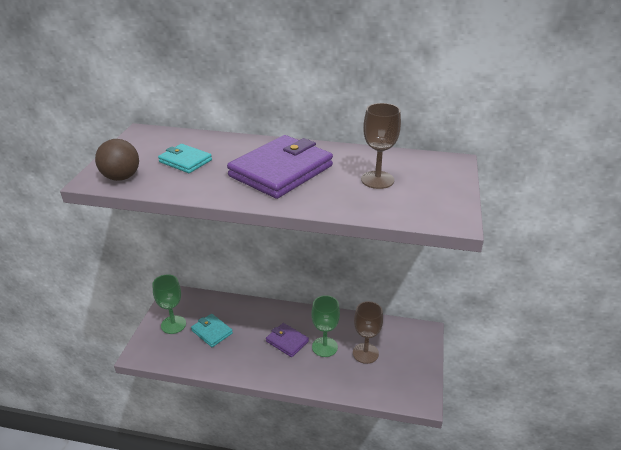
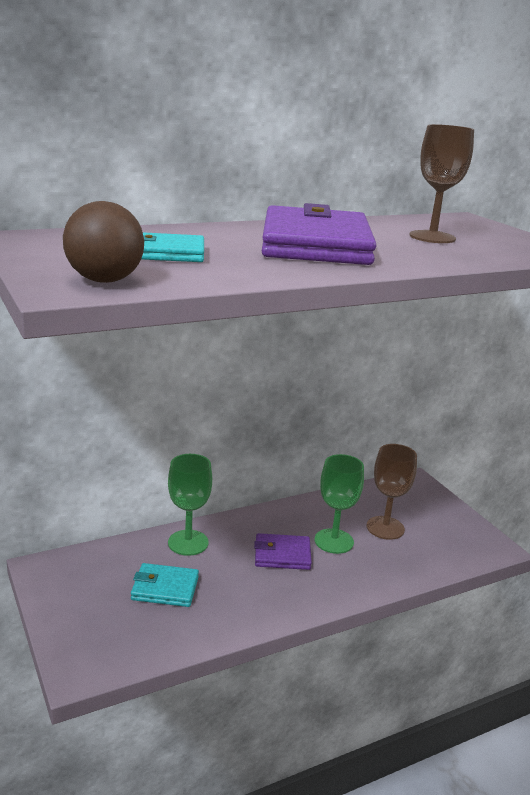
camera: 40 degrees left, 10 degrees down
green goblet [152,274,186,334] -> green goblet moved to [168,454,212,556]

